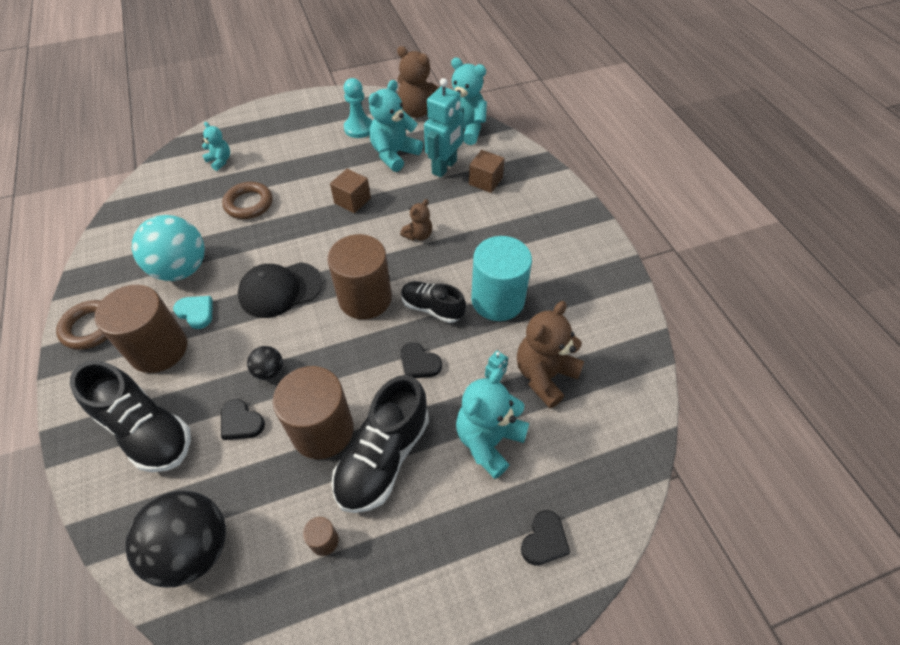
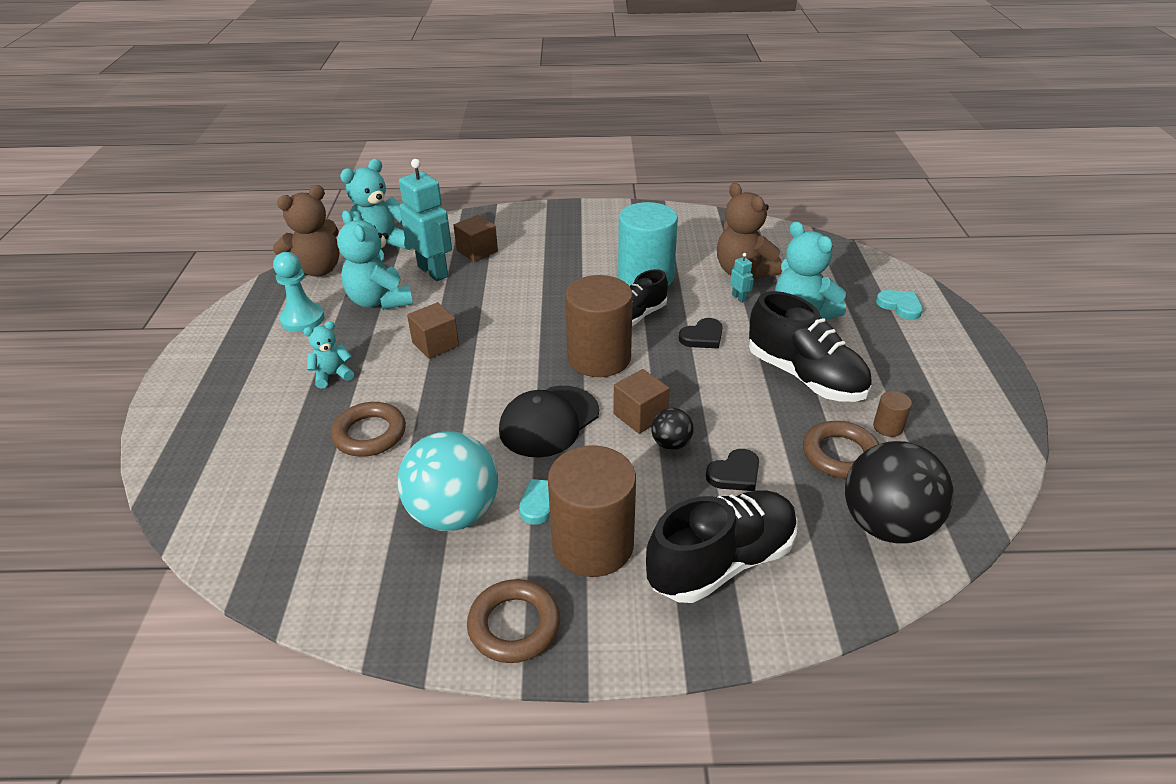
camera: 70 degrees left, 15 degrees down
turquoise teddy bear [202,122,230,171] -> turquoise teddy bear moved to [303,321,354,388]
black cap [238,262,322,318] -> black cap turned 45 degrees clockwise [499,386,599,458]
brown cylinder [273,366,354,459] -> none
brown teddy bear [400,199,432,241] -> none
black heart [521,510,570,565] -> turquoise heart [876,290,923,320]
none -> brown cube [613,369,670,434]
none -> brown ring [803,421,879,479]

